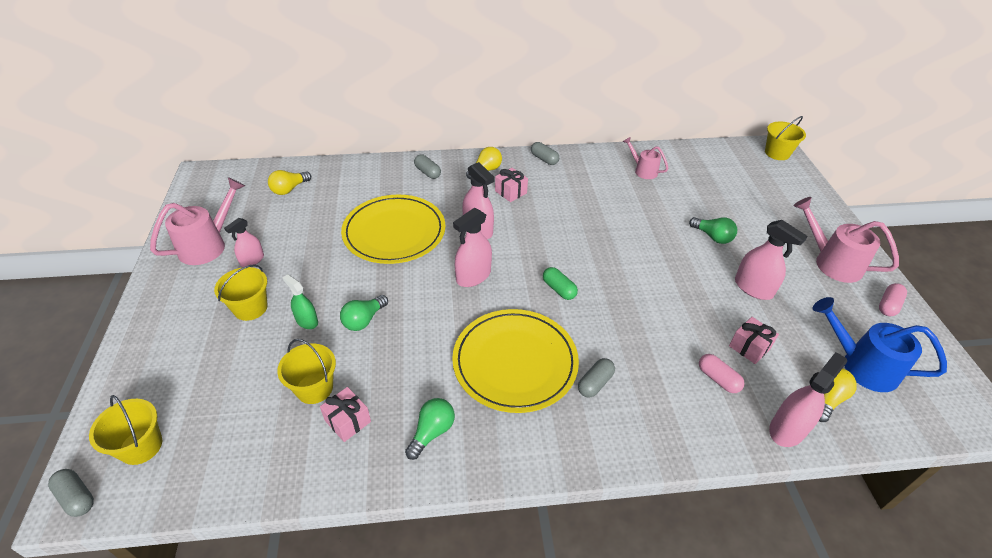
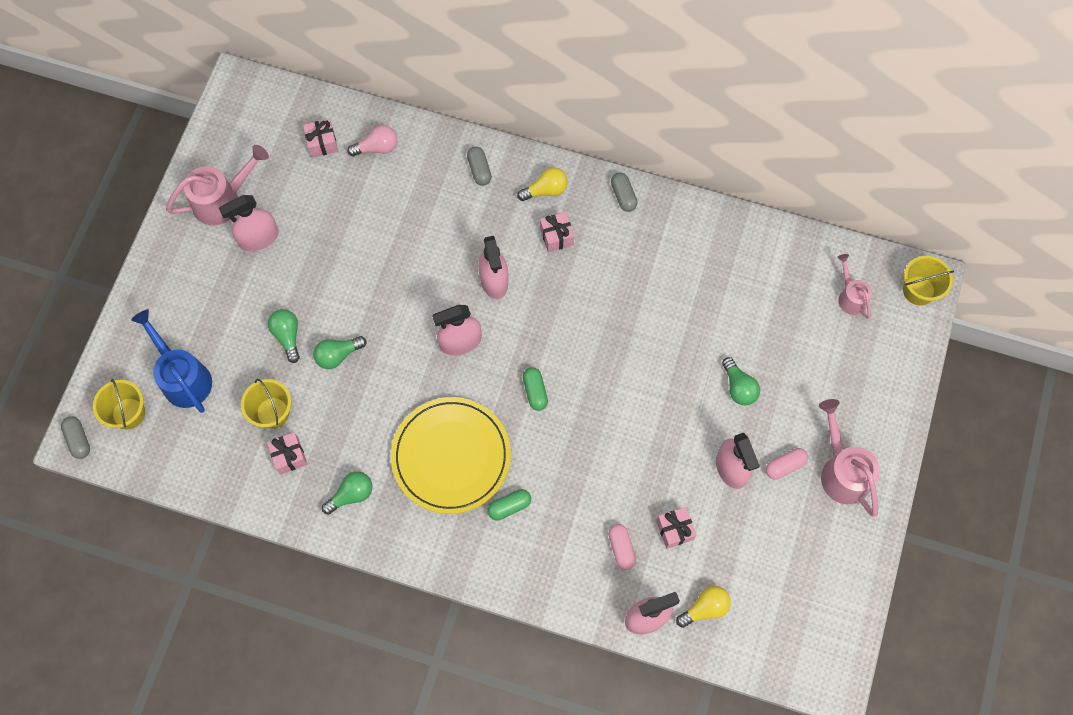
camera: 25 degrees right, 25 degrees up
yellow bucket [214,264,268,321] -> none
pink spray bottle [224,218,264,267] -> pink spray bottle [219,195,279,251], size x1.56
yellow light bulb [268,170,311,195] -> pink gift [303,119,338,158]
green spray bottle [283,274,318,329] -> green light bulb [268,309,300,363]
yellow plate [341,194,445,264] -> none
grey capsule [578,358,615,398] -> green capsule [487,489,531,520]
pink watering can [623,137,668,179] -> pink watering can moved to [837,254,872,319]
blue watering can [812,297,947,392] -> blue watering can moved to [131,309,212,413]
pink capsule [879,283,907,316] -> pink capsule moved to [766,448,808,480]
none -> pink light bulb [347,125,397,157]

